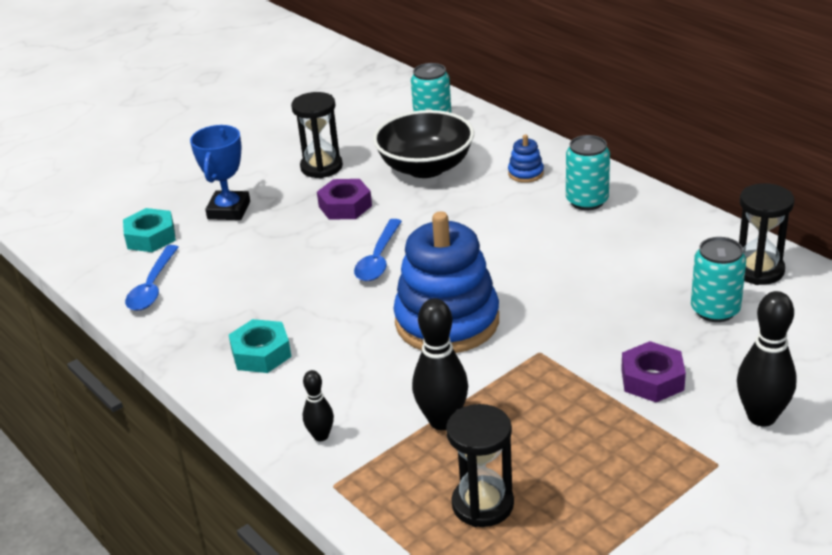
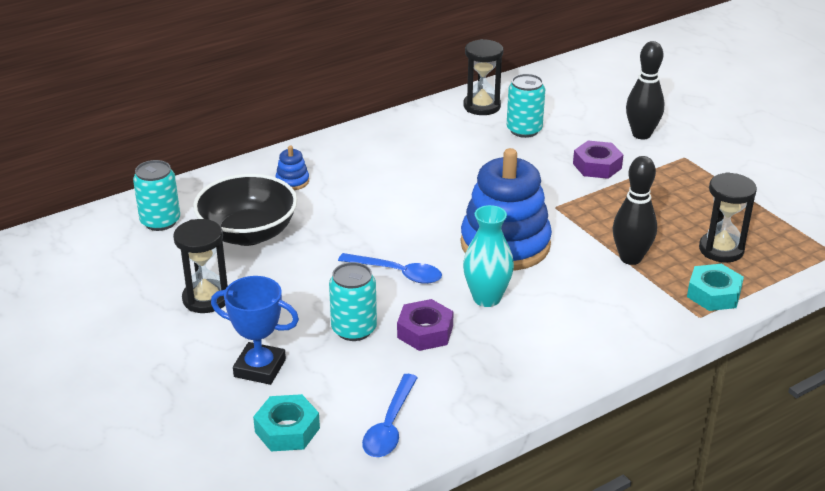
camera: 85 degrees left, 0 degrees up
blue spoon [125,245,179,311] -> blue spoon turned 90 degrees clockwise [362,374,418,457]
turquoise nut [229,319,292,373] -> turquoise nut moved to [687,264,744,311]
black bowling pin [303,370,334,441] -> none
purple nut [317,179,372,220] -> purple nut moved to [397,299,454,351]
turquoise can [566,135,610,210] -> turquoise can moved to [329,262,377,341]
none -> turquoise vase [463,205,514,307]

